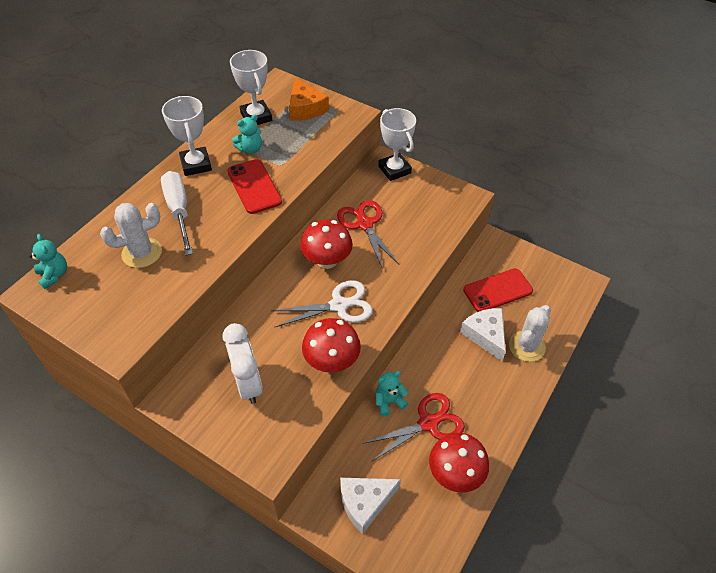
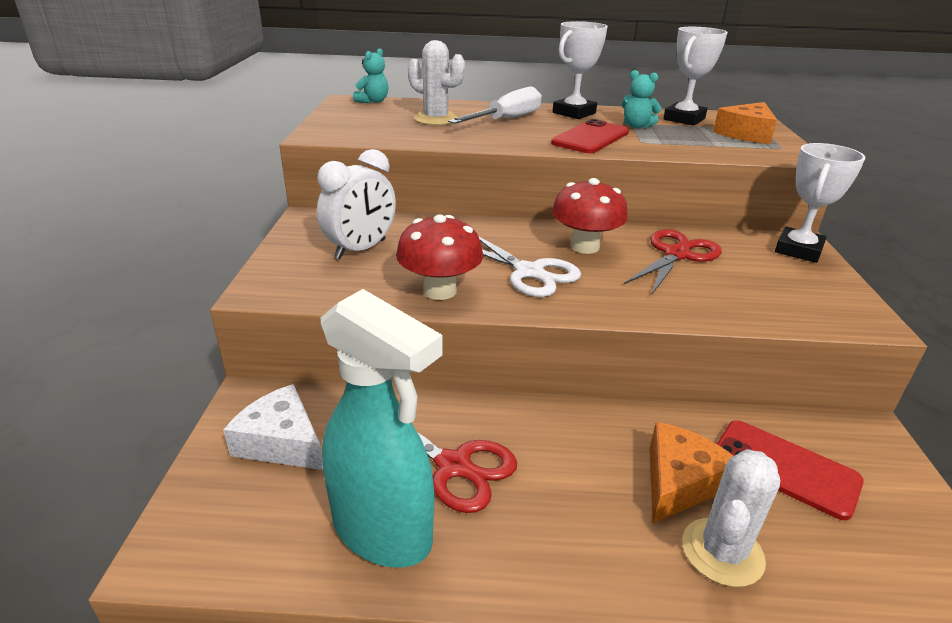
camera: 60 degrees right, 20 degrees down
turquoise teddy bear [376,371,408,417] -> none
red mushroom [429,433,489,493] -> turquoise spray bottle [321,289,443,568]
white cheese [460,308,506,361] -> orange cheese [650,422,733,523]
white cactus [509,305,551,362] -> white cactus turned 60 degrees counterclockwise [682,449,780,587]

